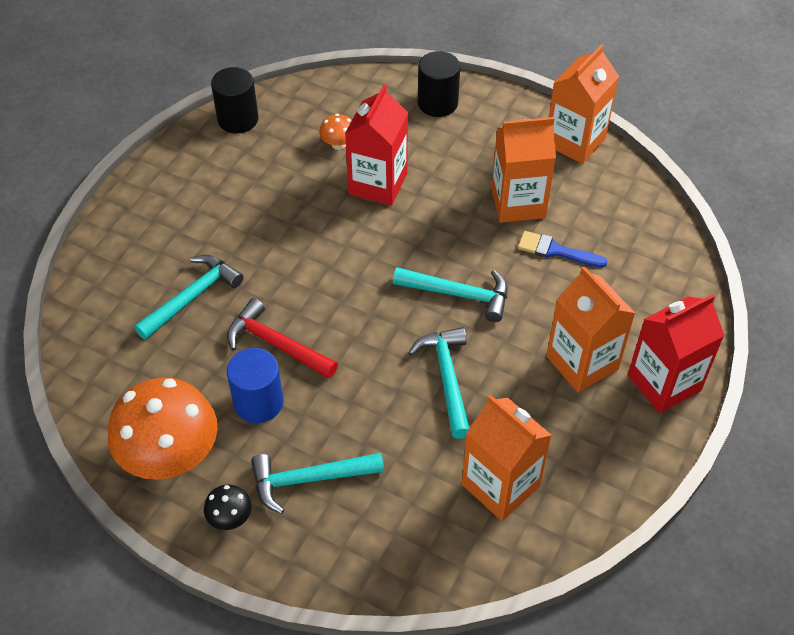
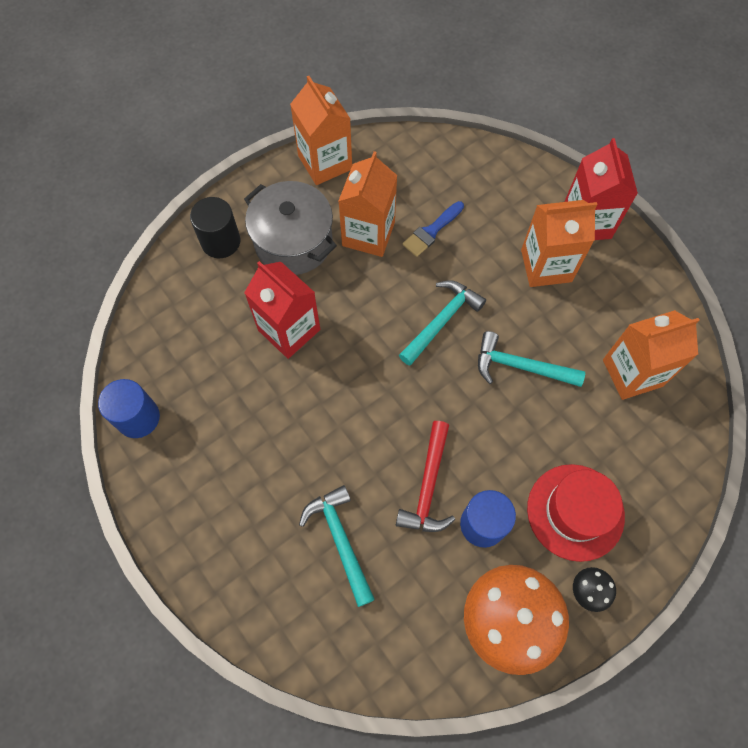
camera: 65 degrees left, 15 degrees up
black cylinder [211,67,259,134] -> blue cylinder [98,379,160,438]
red hammer [227,298,338,379] -> red hammer turned 45 degrees counterclockwise [396,421,455,532]
turquoise hammer [251,453,384,514] -> red hat [527,464,625,562]
orange mushroom [319,114,352,150] -> none
none -> grey pot [244,181,337,275]

